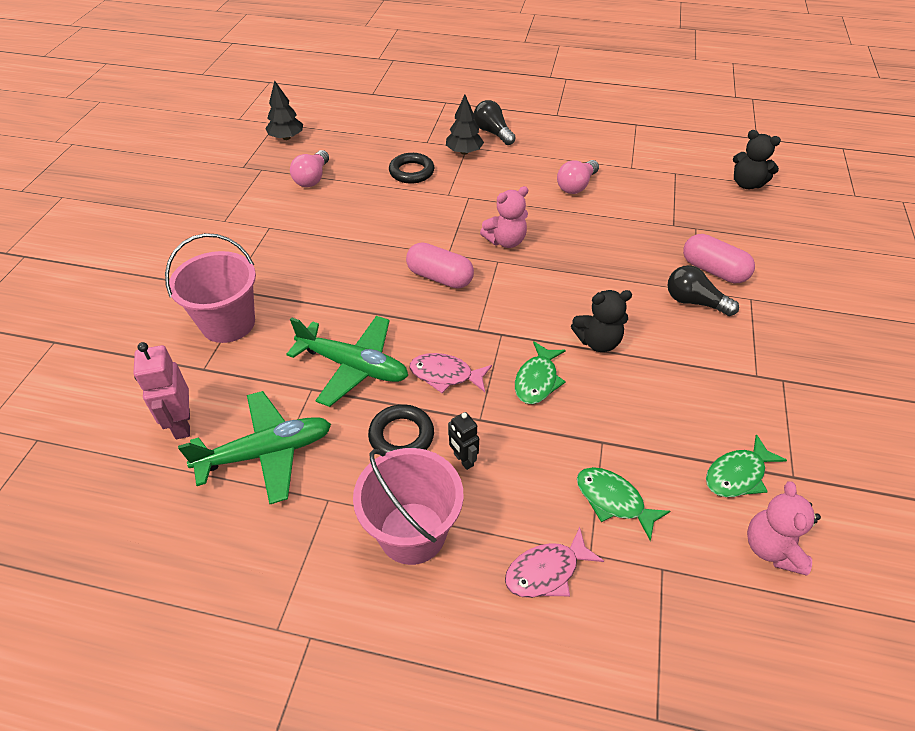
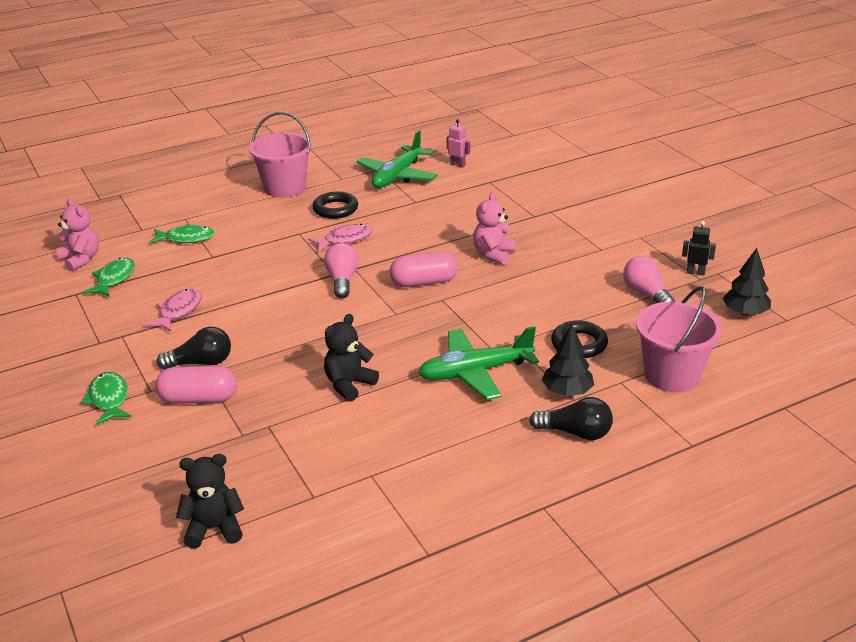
camera: 140 degrees right, 15 degrees down
pink robot [133,342,190,439] -> pink robot [447,119,470,168], size x0.62
pink bucket [165,233,256,343] -> pink bucket moved to [636,286,722,392]
green plane [286,316,408,407] -> green plane moved to [418,326,539,400]
black robot [448,412,479,470] -> black robot moved to [682,221,716,276]
pink teddy bear [480,186,528,248] -> pink teddy bear moved to [473,192,516,265]
pink fish [505,527,604,598] -> pink fish moved to [144,289,201,331]
green fish [515,341,566,404] -> green fish moved to [81,372,131,425]
pink light bulb [557,160,599,194] -> pink light bulb moved to [324,243,359,298]
black teddy bear [571,290,632,352] -> black teddy bear moved to [324,314,379,402]

